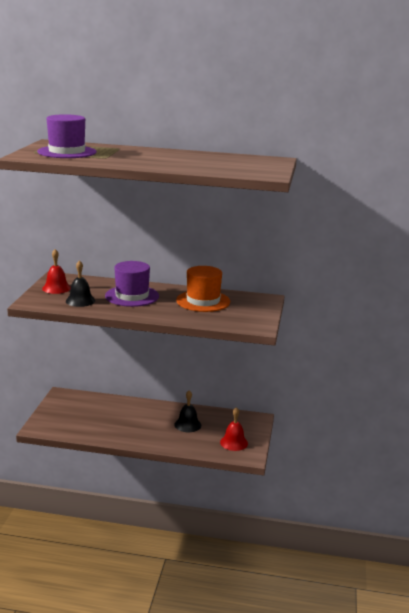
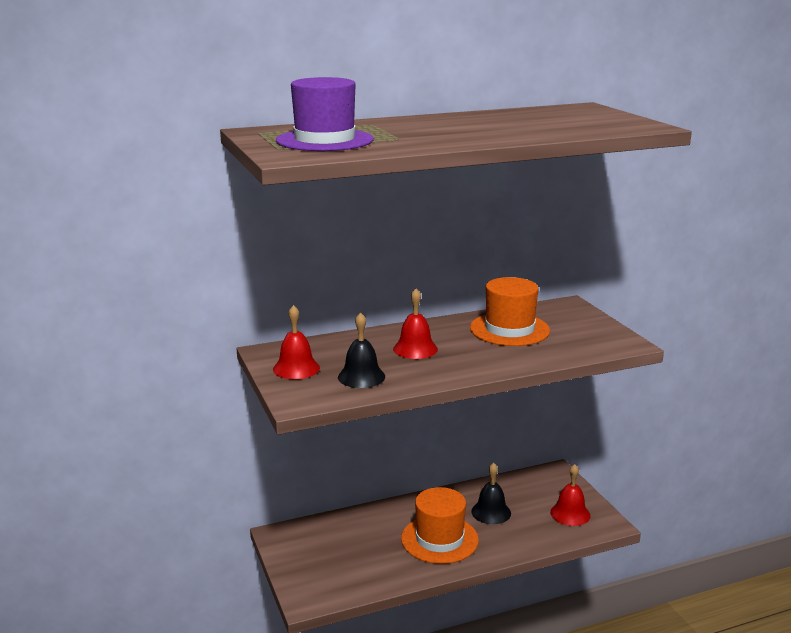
camera: 30 degrees left, 0 degrees up
purple hat [105,261,159,307] -> red bell [393,288,438,359]
none -> orange hat [401,487,479,564]

